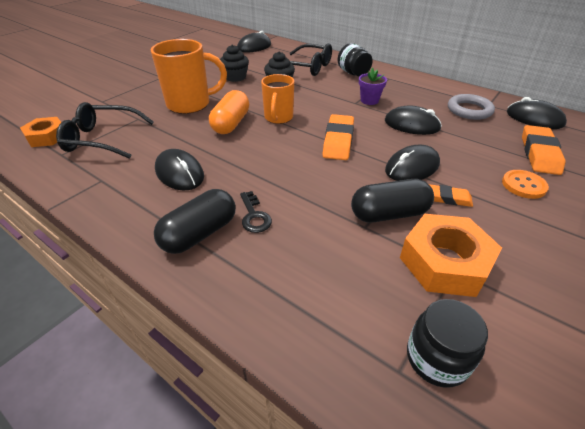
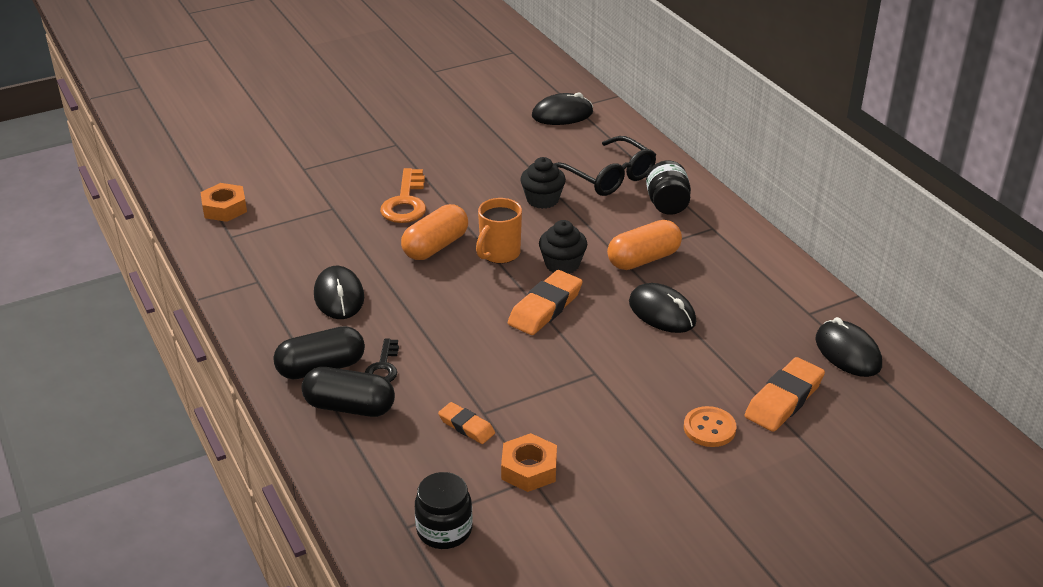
camera: 25 degrees right, 5 degrees down
black glasses [56,102,154,159] -> none
orange mug [151,39,227,114] -> orange key [380,168,426,223]
black cupcake [220,45,249,82] -> black cupcake moved to [539,220,587,274]
black capsule [351,179,434,222] -> black capsule moved to [302,367,395,417]
purple flower pot [359,68,387,105] -> orange capsule [607,220,682,270]
black mouse [385,145,440,181] -> none
orange nut [400,214,502,297] -> orange nut [501,433,557,492], size x0.65
orange eraser [429,184,473,207] -> orange eraser moved to [438,402,495,444]
grey ring [448,94,495,120] -> none

